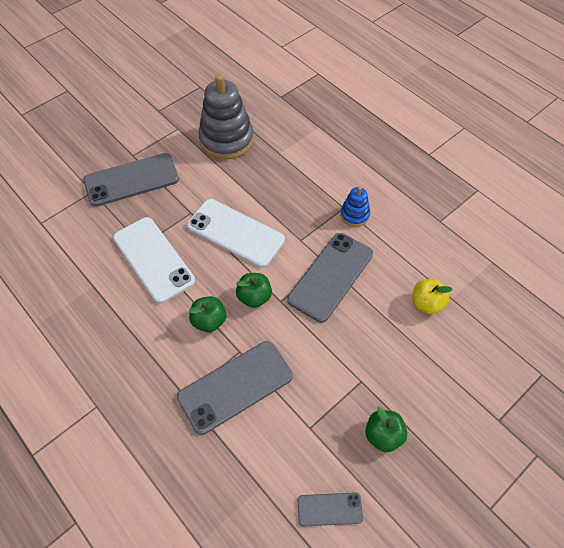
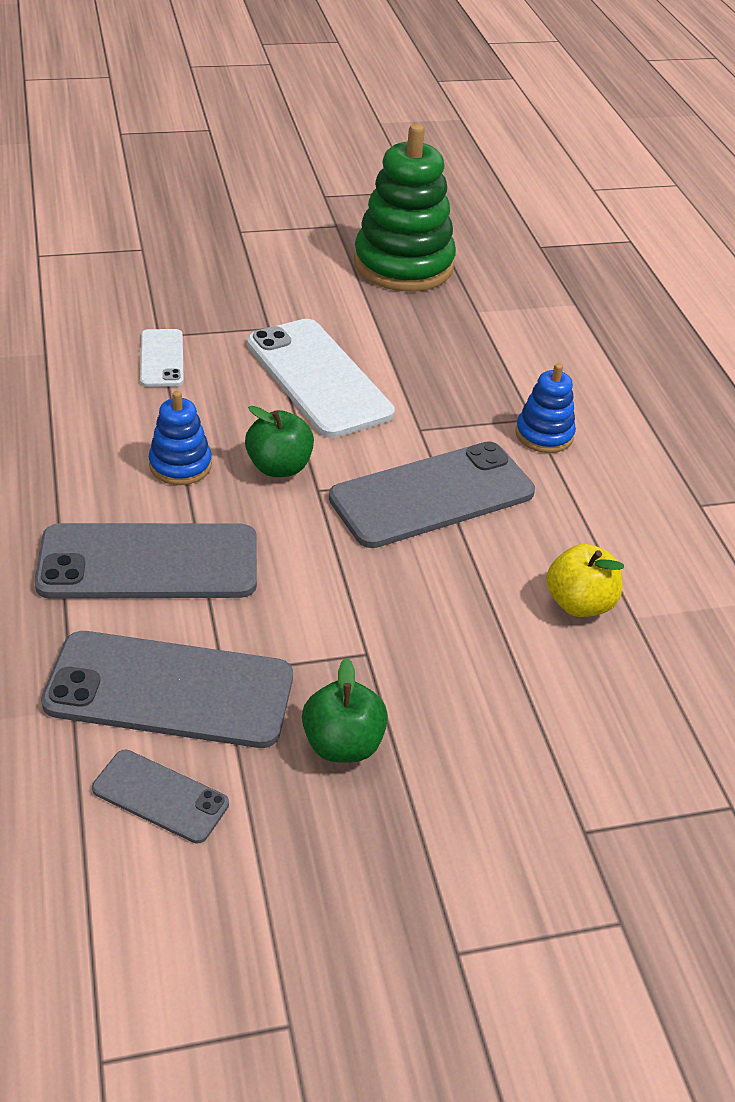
camera: 25 degrees right, 15 degrees down
grey phone [84,153,179,207] -> grey phone moved to [41,631,293,748]
white phone [113,217,195,304] -> white phone [140,329,184,387], size x0.52
green apple [189,296,226,332] -> blue stacking toy [149,391,212,485]
grey stacking toy [198,74,254,160] -> green stacking toy [354,124,456,291]

